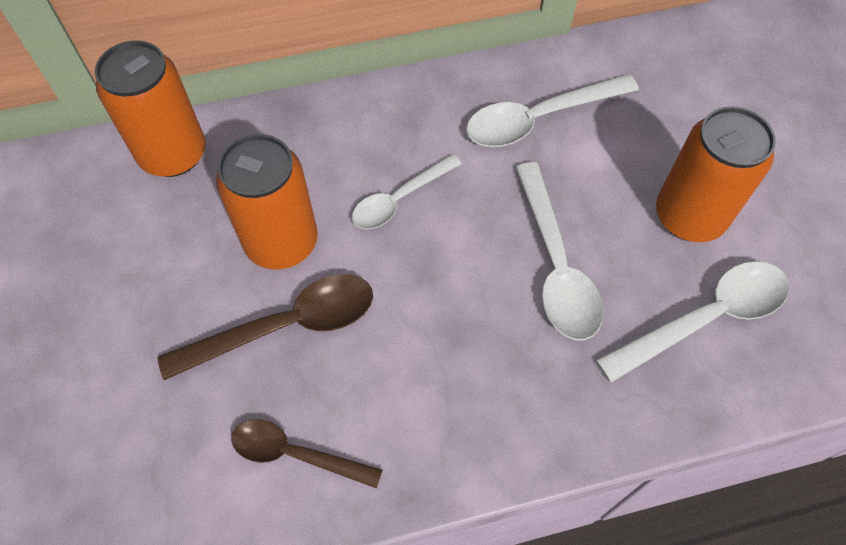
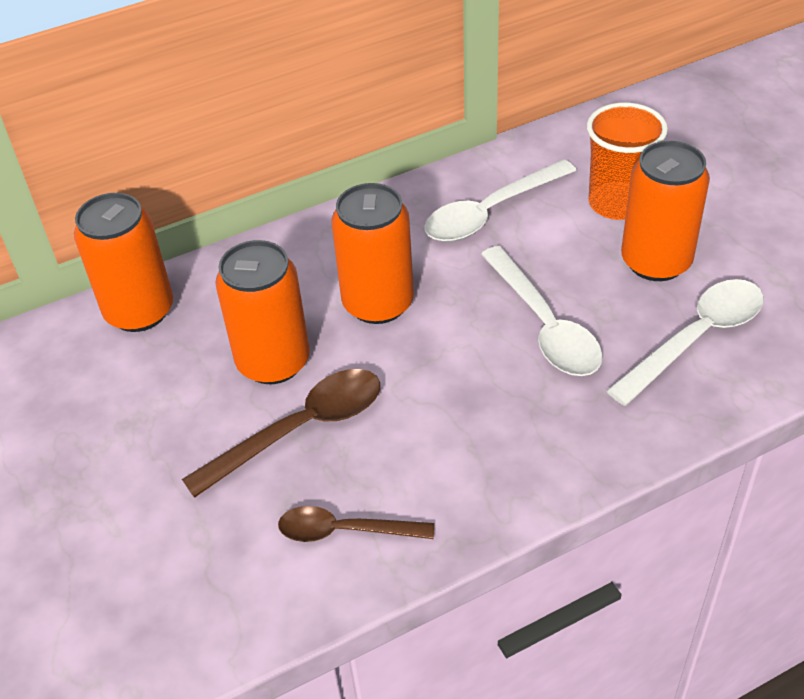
camera: 10 degrees left, 15 degrees down
white spoon [352,154,462,229] -> orange can [331,183,414,324]
none -> orange cup [587,103,668,220]

